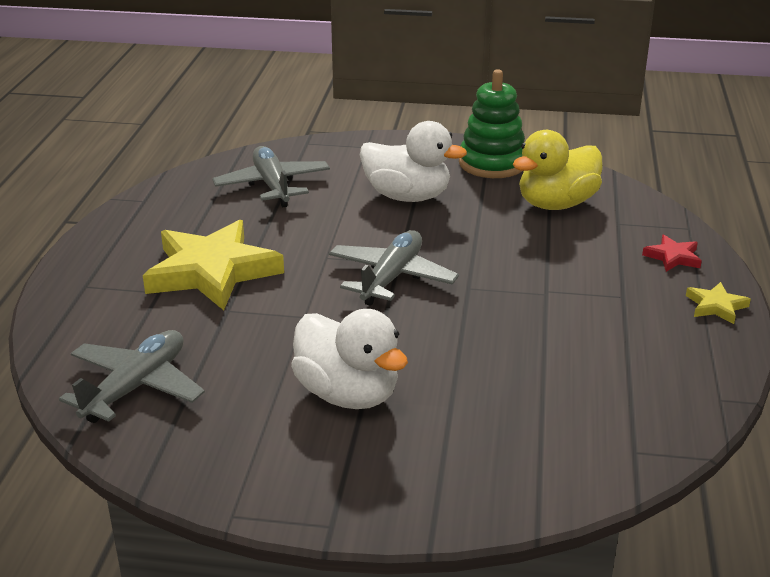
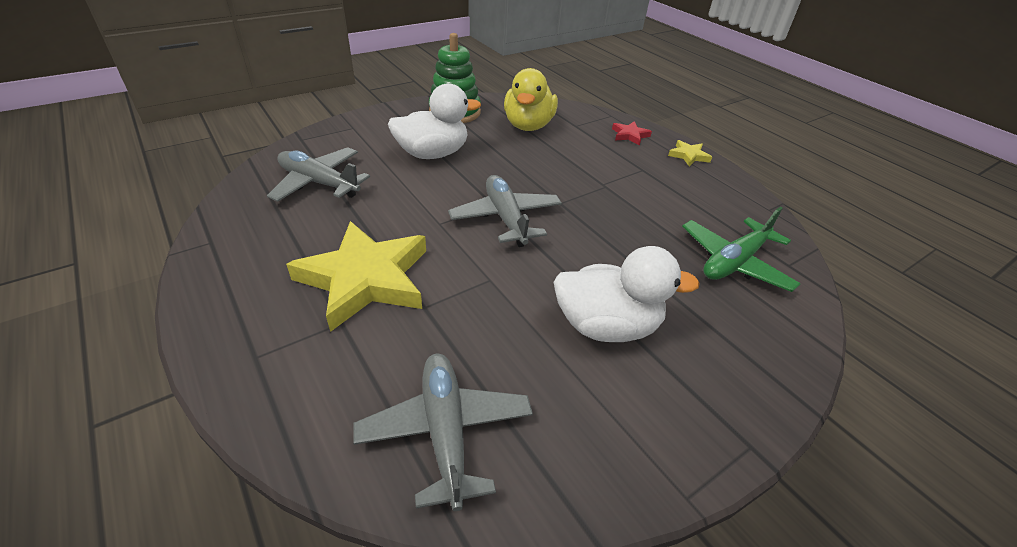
camera: 45 degrees left, 10 degrees up
none -> green plane [682,207,800,292]

